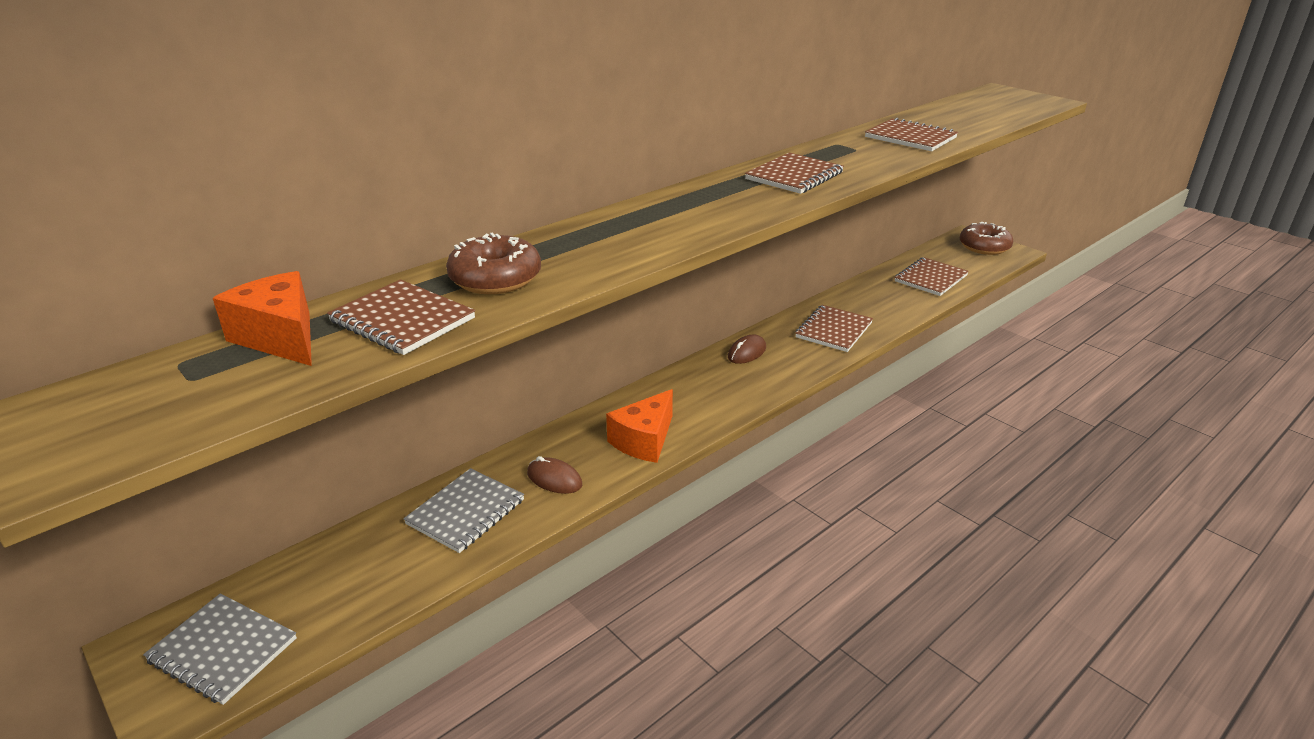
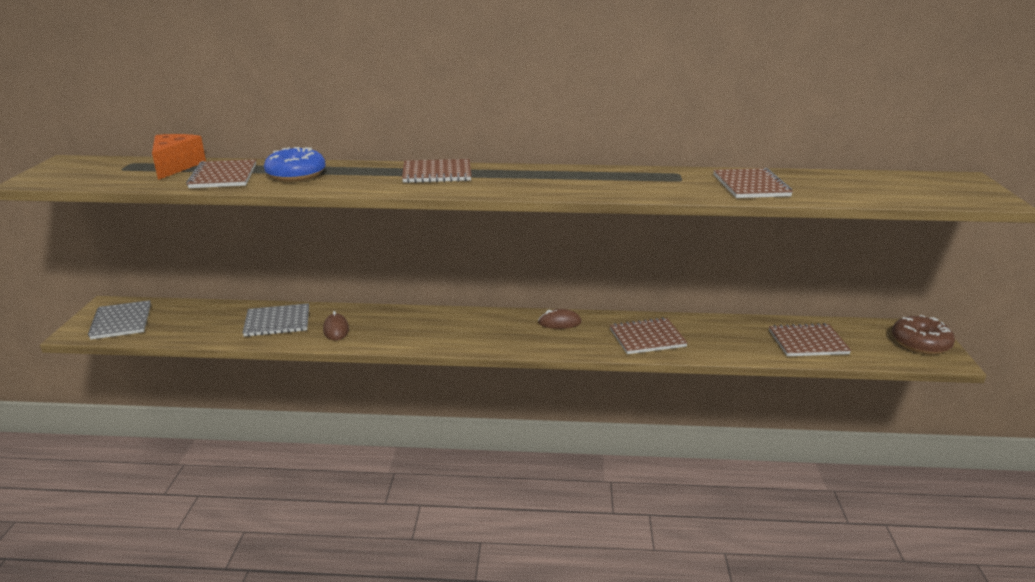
camera: 45 degrees right, 5 degrees down
brown donut [446,232,541,294] -> blue donut [264,147,326,181]
orange cheese [606,389,673,463] -> none
brown notebook [745,153,844,194] -> brown notebook moved to [402,159,471,183]

